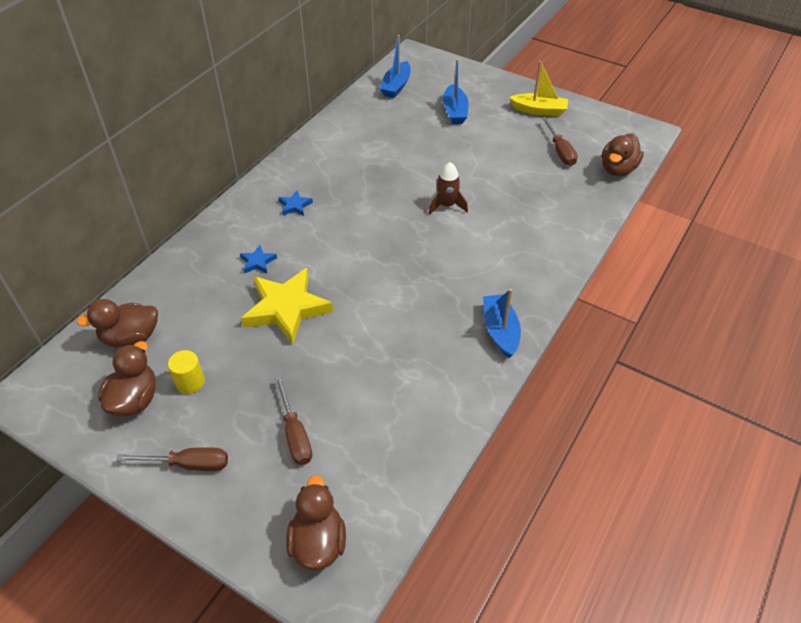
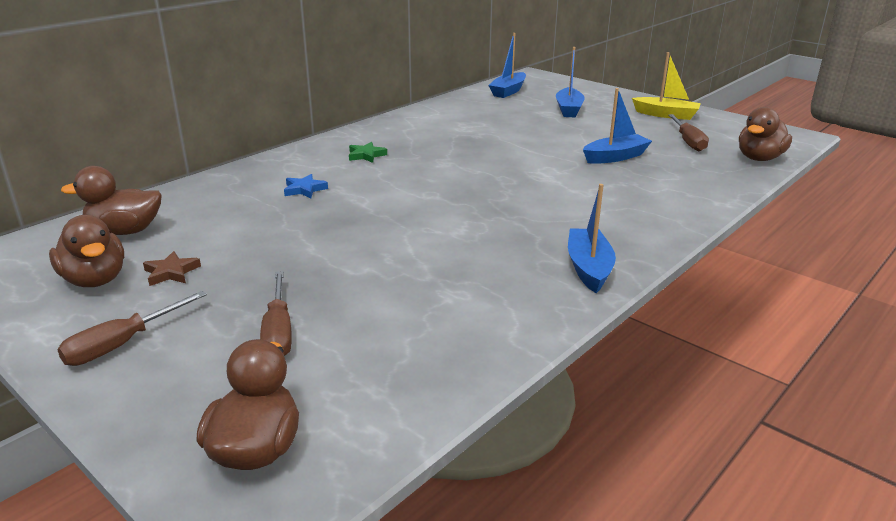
camera: 10 degrees right, 20 degrees down
brown duck [98,341,156,416] -> brown duck turned 120 degrees clockwise [49,215,124,287]
brown screwdriver [116,447,228,471] -> brown screwdriver turned 120 degrees clockwise [57,291,207,366]
yellow cylinder [168,350,205,394] -> brown star [143,251,201,286]
yellow star [241,268,333,344] -> none
blue star [279,190,313,216] -> green star [349,142,387,163]
brown rocket [429,162,468,215] -> none
none -> blue boat [583,88,652,164]

